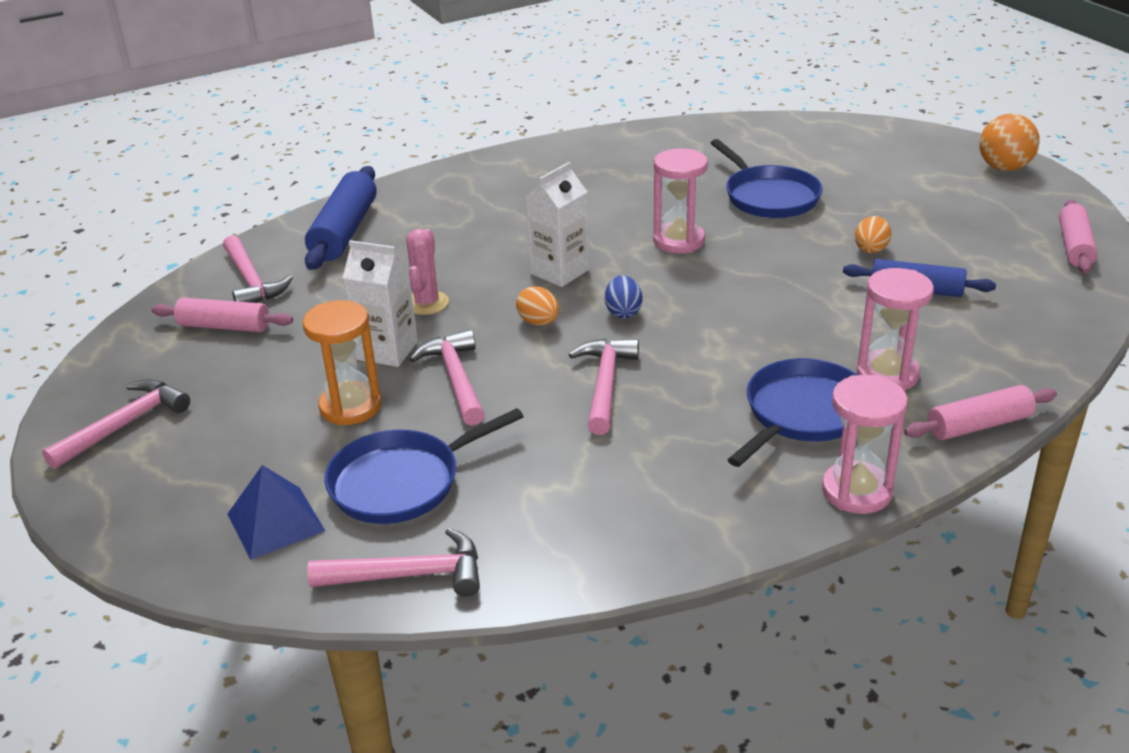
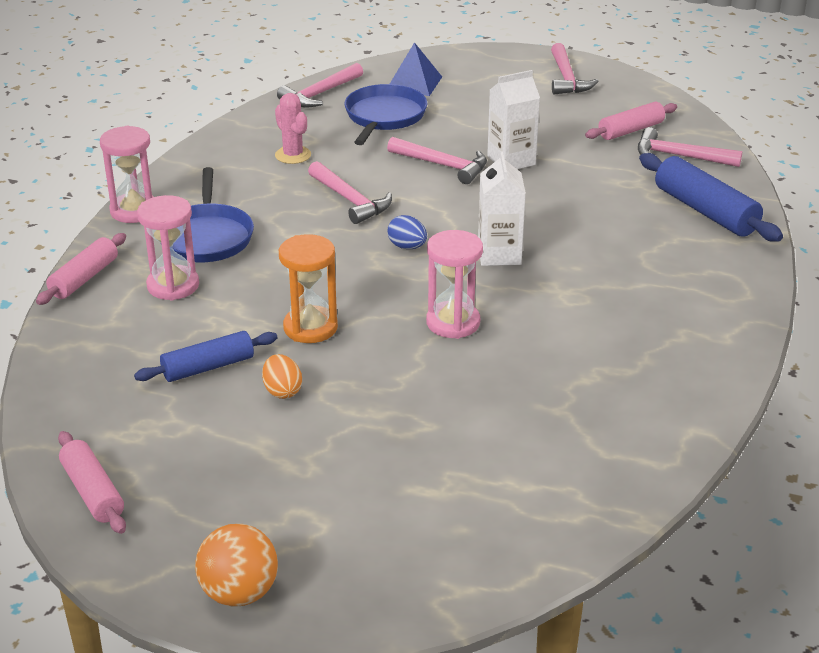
camera: 135 degrees right, 0 degrees up
orange hourglass [303,300,381,425] -> orange hourglass moved to [279,234,338,343]
pink cactus [406,229,449,315] -> pink cactus moved to [275,93,311,164]
orange egg [516,286,559,326] -> none
blue pan [711,139,823,218] -> none

